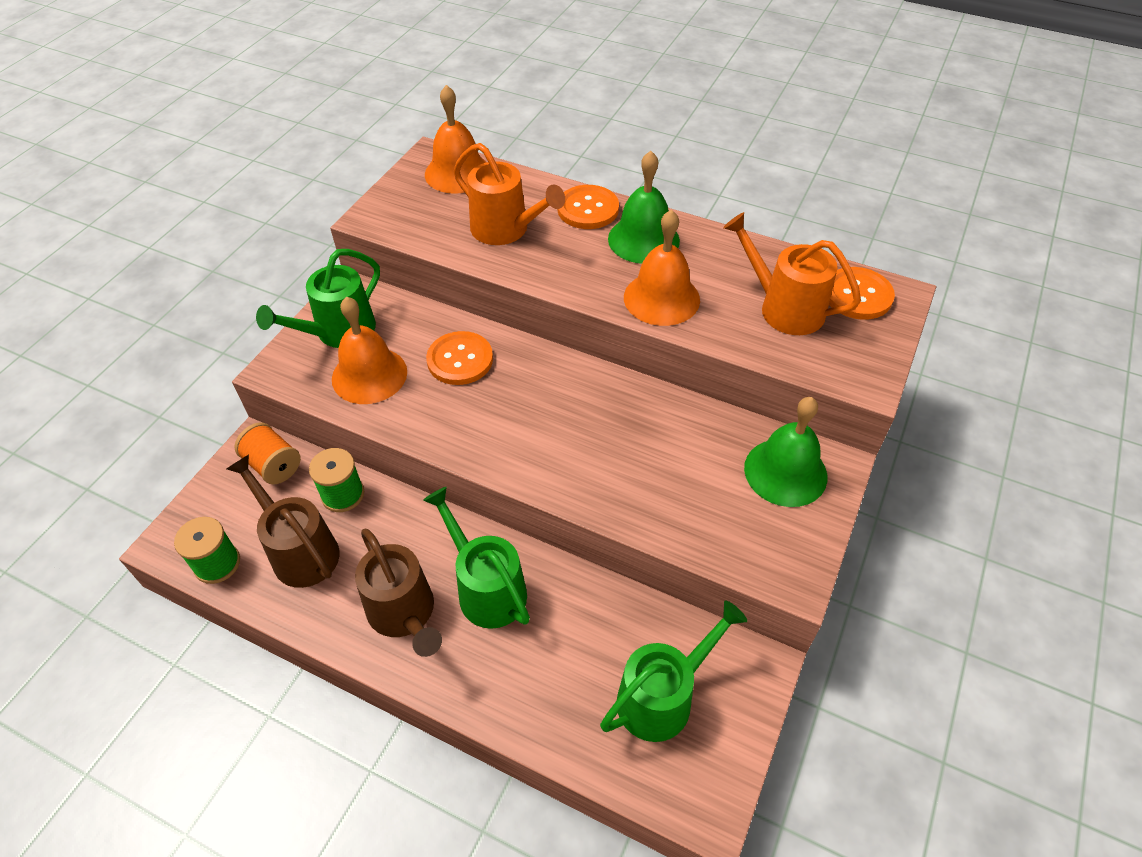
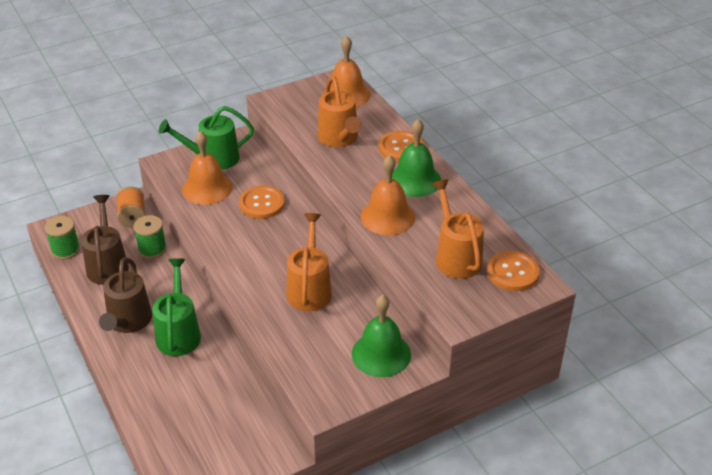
camera: 35 degrees right, 10 degrees down
green watering can [600,600,747,742] -> none
none -> orange watering can [287,213,332,311]

